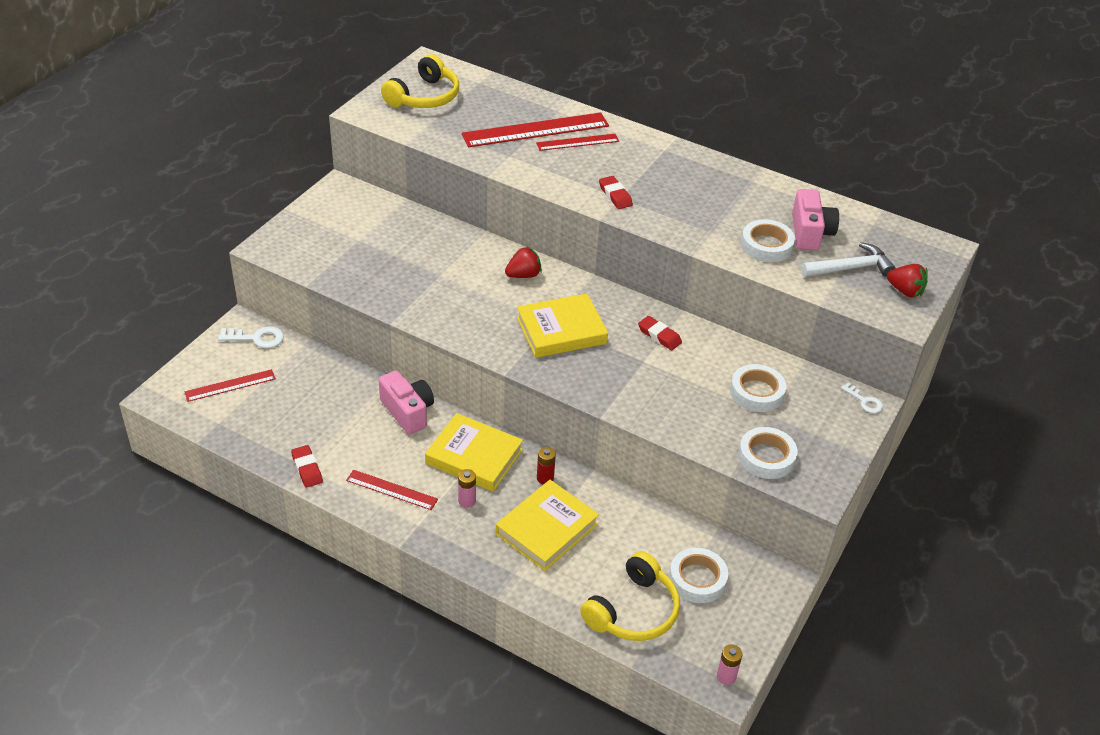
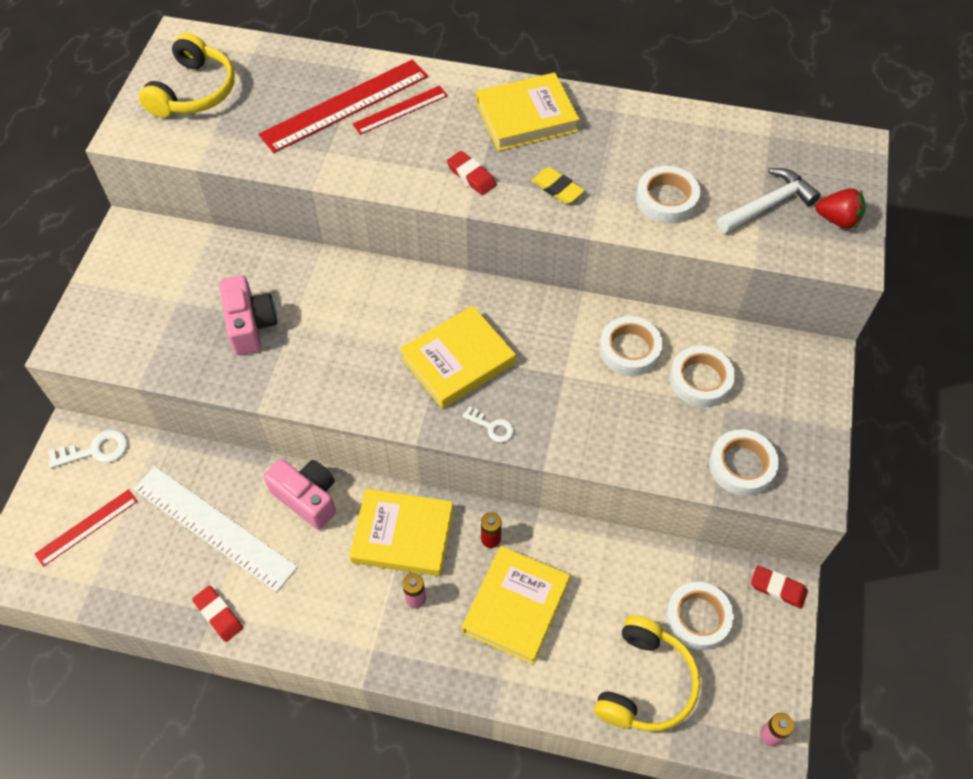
camera: 15 degrees left, 15 degrees up
red ruler [346,470,438,510] -> none
red strawberry [505,246,542,278] -> none
red eraser [638,316,682,350] -> red eraser moved to [751,565,808,609]
pink camera [792,189,839,251] -> pink camera moved to [219,275,277,355]
white key [841,382,883,413] -> white key moved to [462,406,514,442]
none -> white ruler [133,466,298,592]
none -> yellow book [476,72,580,151]
none -> yellow eraser [531,167,585,204]
none -> white tape [599,316,663,376]

